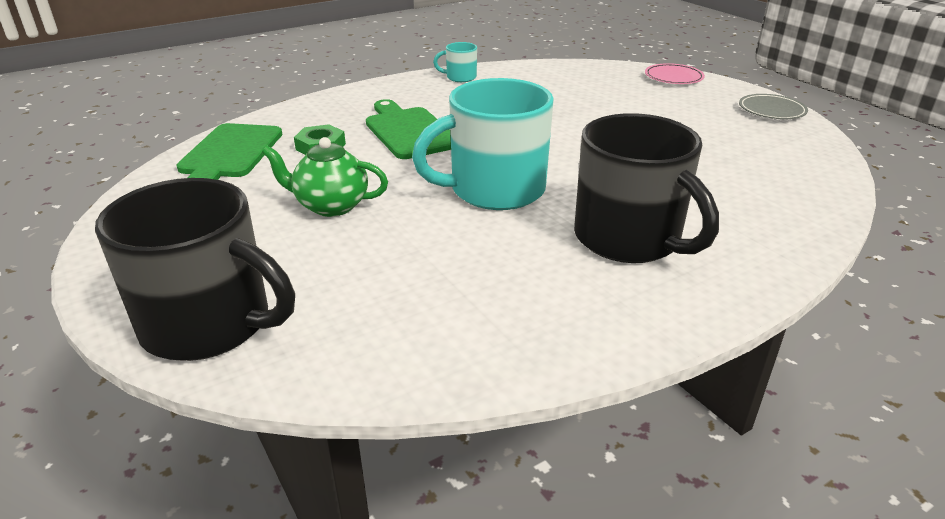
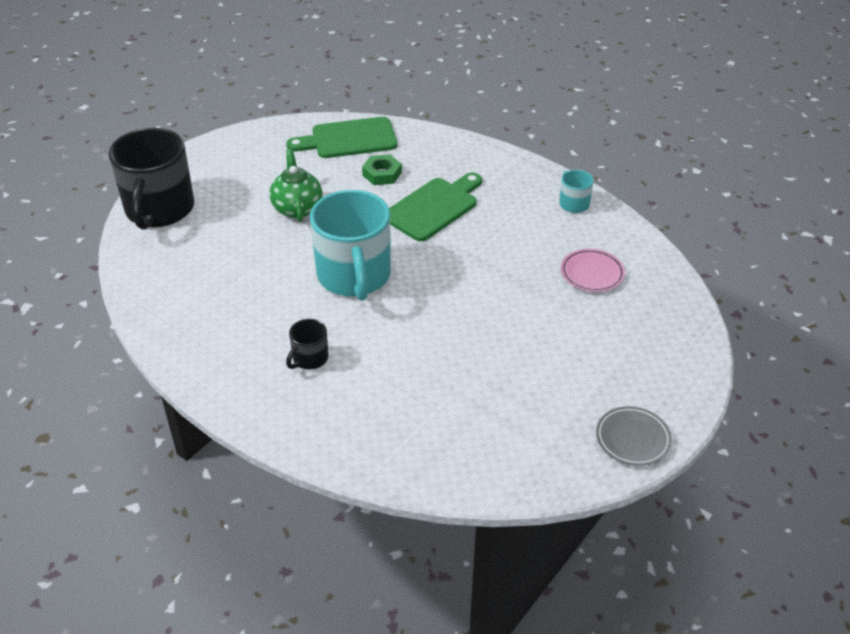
camera: 70 degrees right, 10 degrees up
turquoise mug [412,78,554,210] -> turquoise mug turned 150 degrees counterclockwise [310,190,391,301]
black mug [574,113,719,263] -> black mug [286,319,329,369], size x0.44
pink plate [645,63,705,84] -> pink plate moved to [561,249,625,292]

